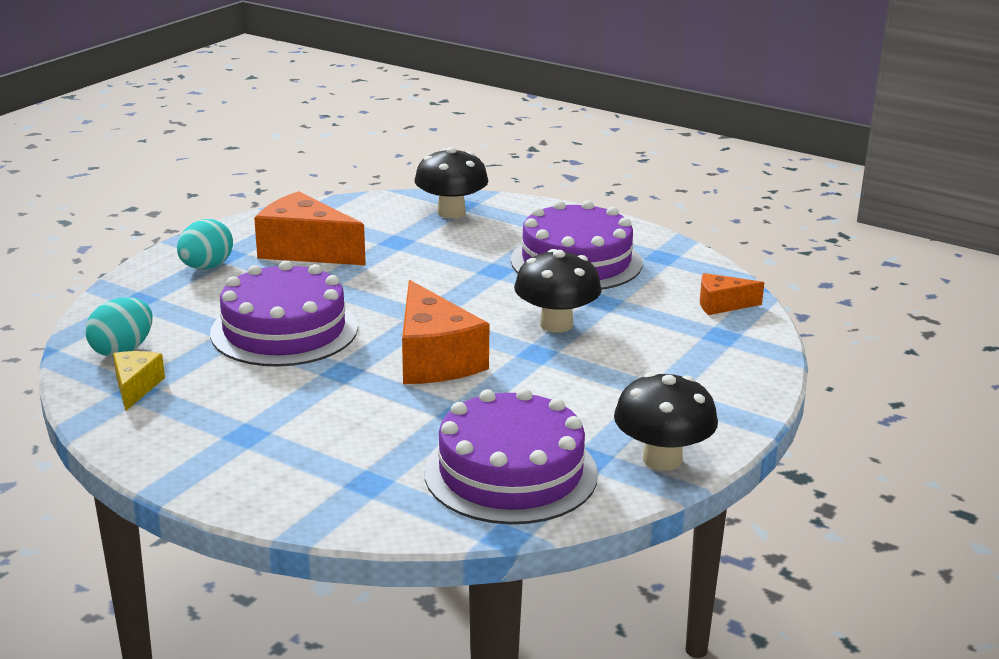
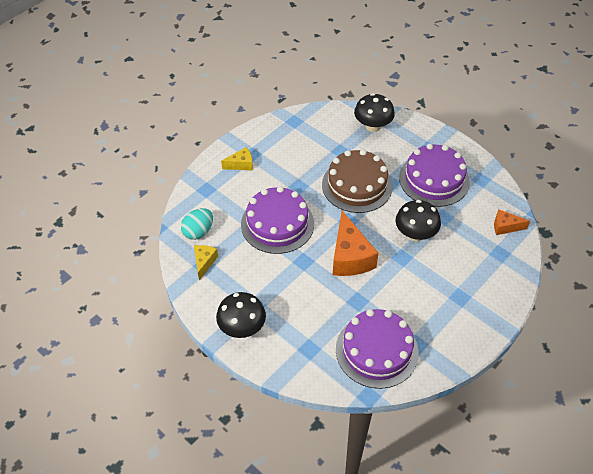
camera: 10 degrees right, 25 degrees up
turquoise egg [177,219,233,269] -> yellow cheese [221,147,253,171]
orange cheese [254,191,366,265] -> none
black mushroom [614,372,718,471] -> black mushroom moved to [216,292,266,338]
none -> brown cake [322,149,393,213]

